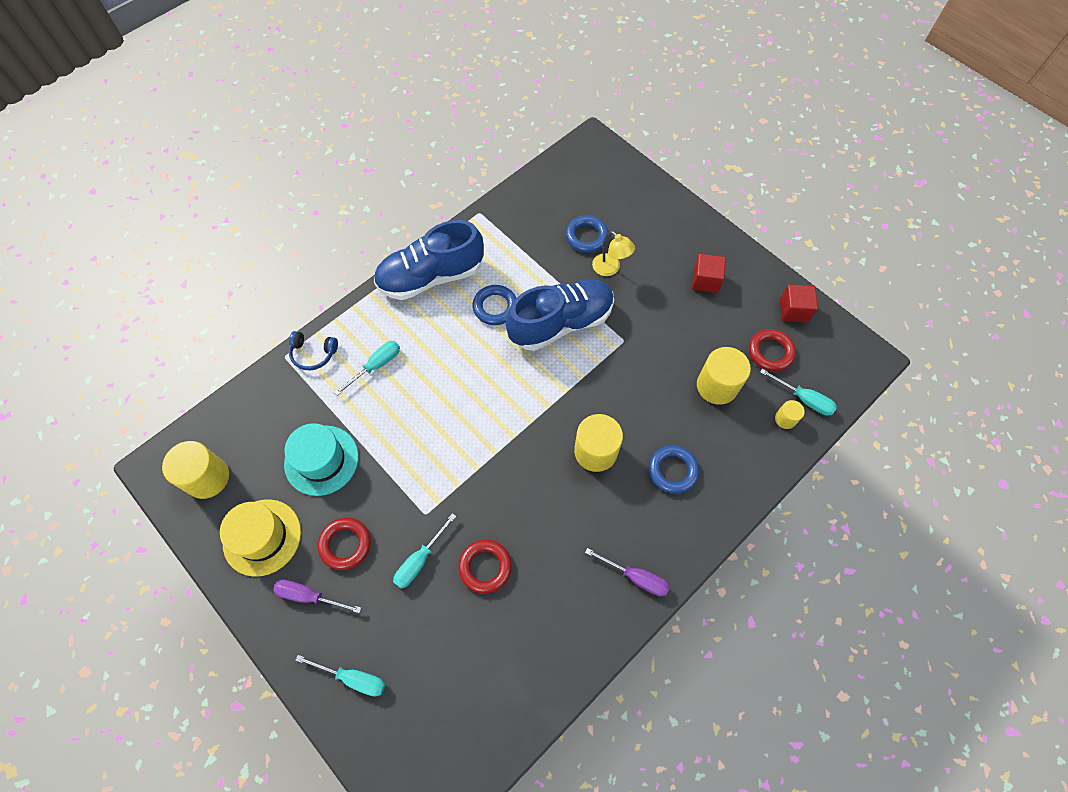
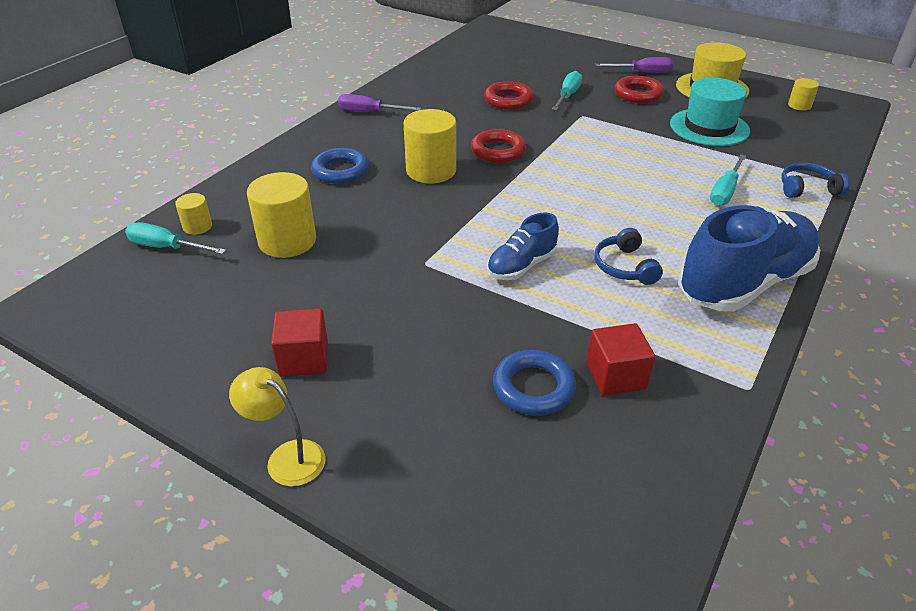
camera: 165 degrees right, 25 degrees down
yellow cylinder [162,441,229,499] -> yellow cylinder [788,78,819,111], size x0.51
turquoise screwdriver [295,655,385,697] -> none
blue ring [473,285,516,325] -> blue headphones [594,228,663,285]
blue shoe [506,279,614,351] -> blue shoe [487,212,559,280], size x0.52
yellow lamp [592,231,635,276] -> yellow lamp moved to [229,367,326,486]
red ring [749,329,796,372] -> red ring moved to [471,129,526,163]
red cube [780,284,818,322] -> red cube moved to [587,323,655,396]

